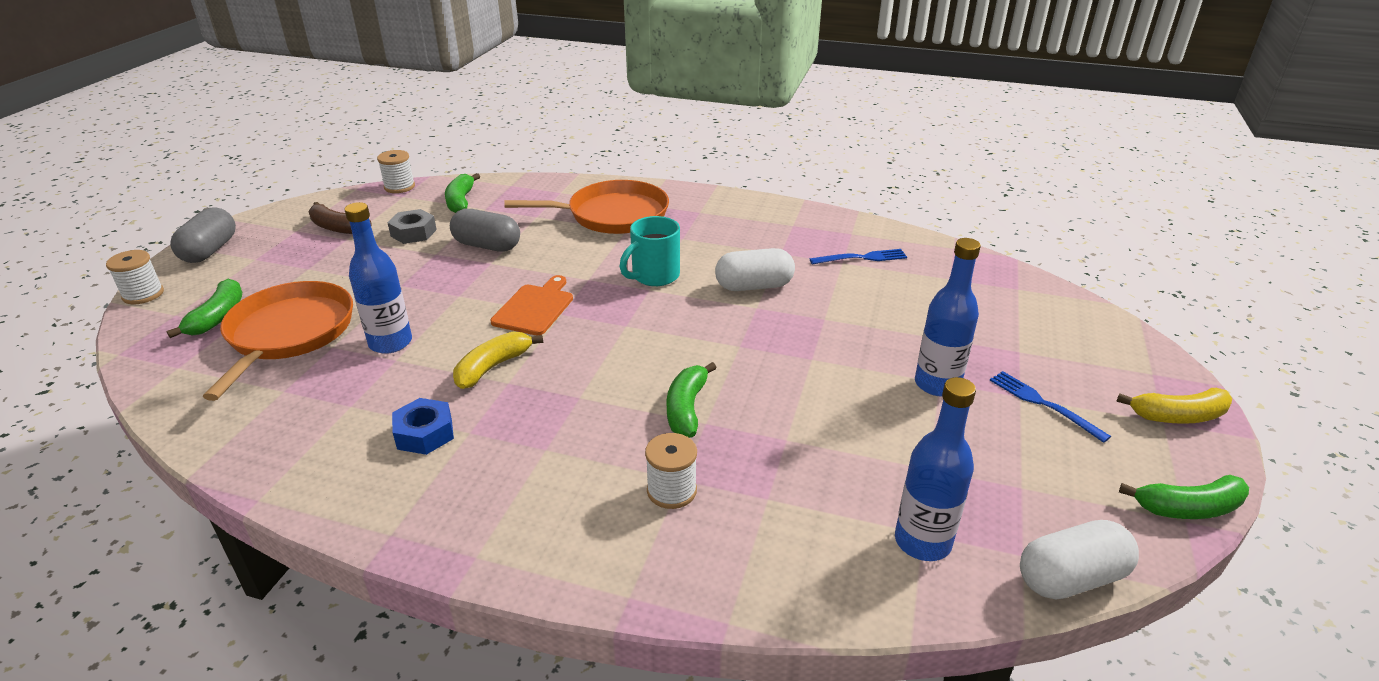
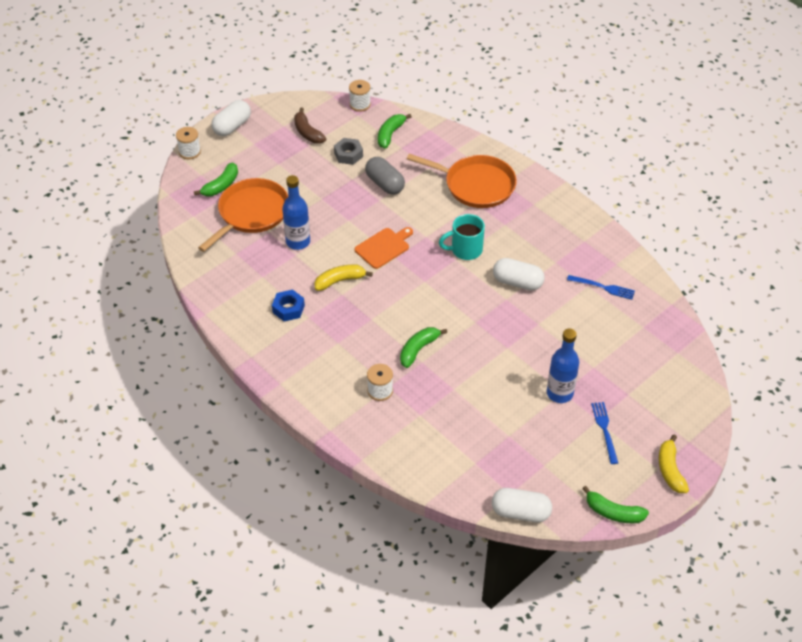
camera: 30 degrees right, 15 degrees up
grey capsule [170,208,236,263] -> white capsule [211,100,251,136]
blue bottle [895,377,976,561] -> none
yellow banana [1116,388,1232,424] -> yellow banana turned 60 degrees clockwise [659,435,689,493]

